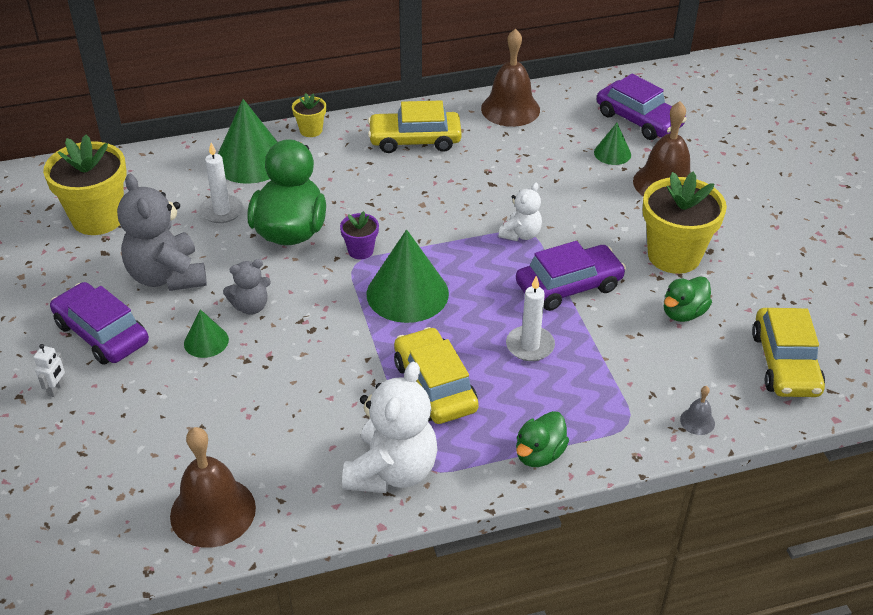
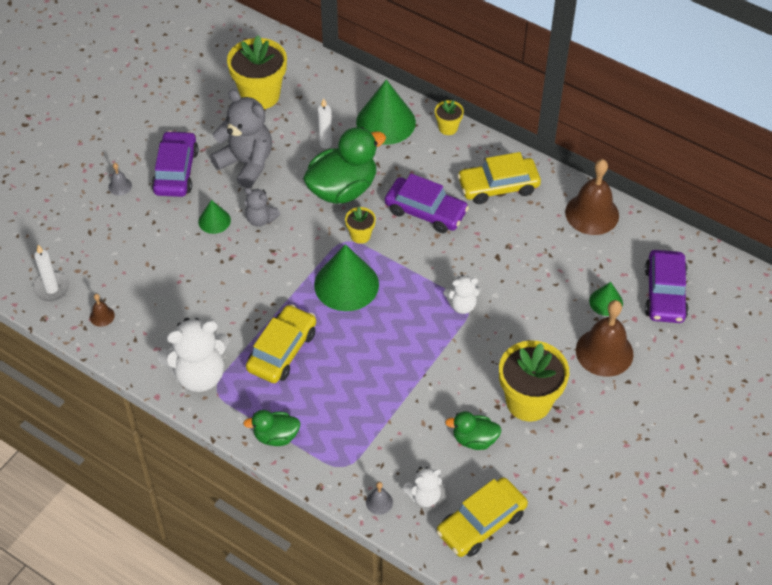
camera: 50 degrees right, 10 degrees up
white robot [34,344,65,397] -> grey bell [109,163,132,195]
grey teddy bear [117,174,207,291] -> grey teddy bear turned 105 degrees clockwise [210,90,272,188]
brown bell [170,427,256,548] -> brown bell [90,294,115,327], size x0.44
purple flower pot [340,211,379,260] -> yellow flower pot [345,207,376,244]
yellow car [368,100,462,153] -> yellow car turned 60 degrees counterclockwise [457,152,541,204]
white candle [506,276,555,361] -> white candle moved to [33,245,70,302]
purple car [516,241,626,311] -> purple car moved to [385,174,469,233]
none -> white teddy bear [402,467,442,507]

